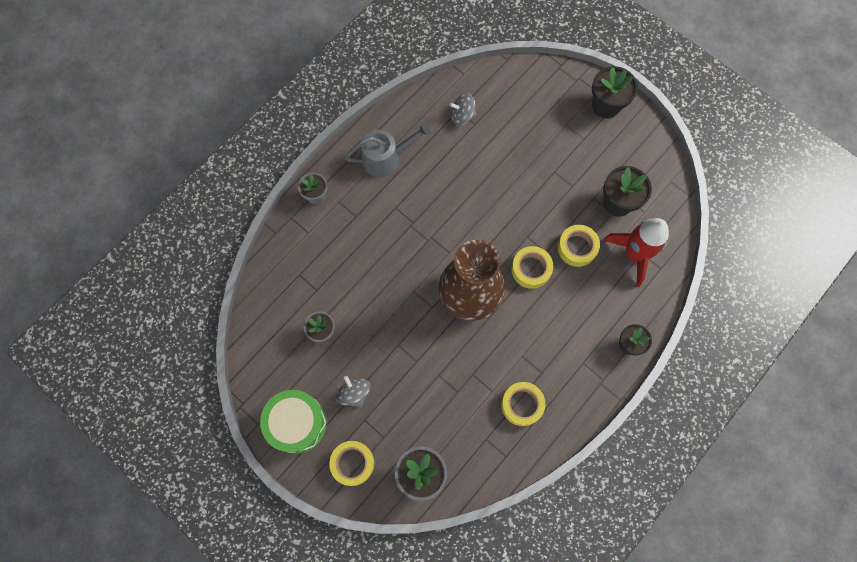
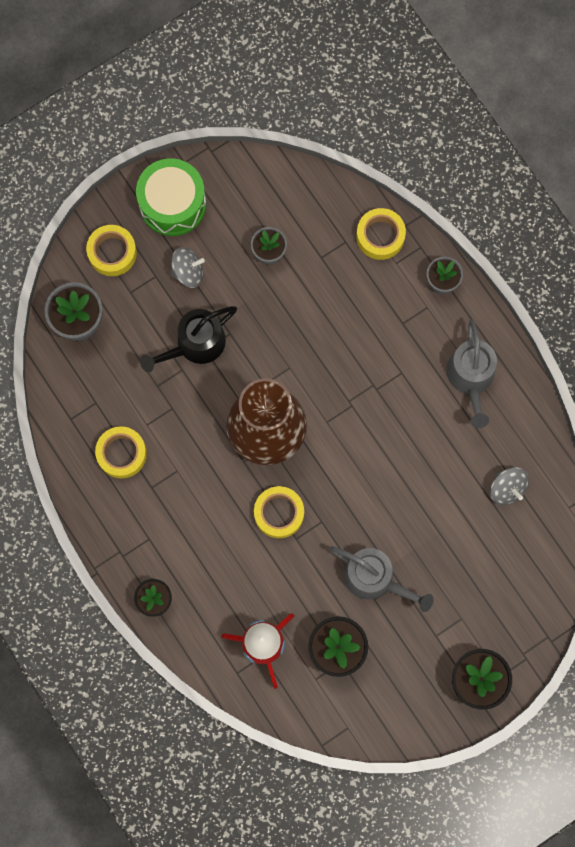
camera: 105 degrees right, 5 degrees up
grey spinning top [449,93,476,126] -> grey spinning top turned 135 degrees clockwise [490,467,529,505]
yellow tape [557,225,600,267] -> yellow tape moved to [356,208,406,260]
none -> black watering can [140,306,237,372]
none -> grey watering can [330,546,434,612]

